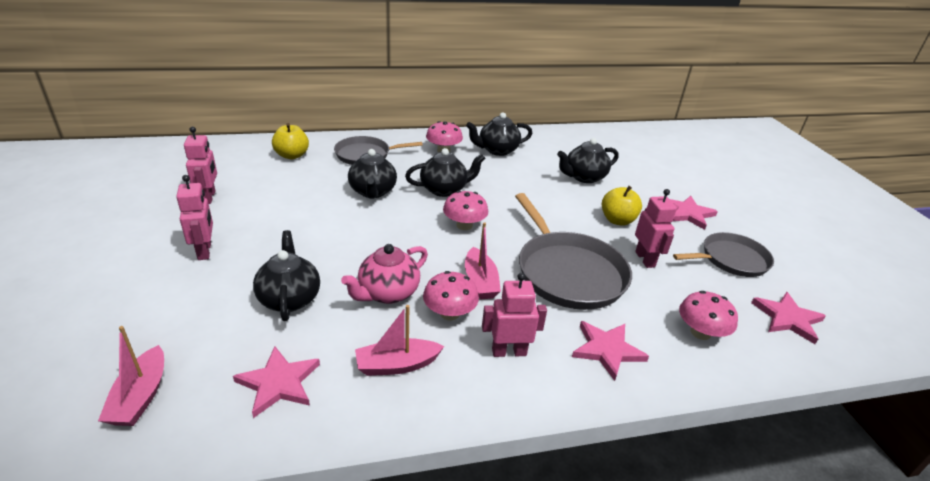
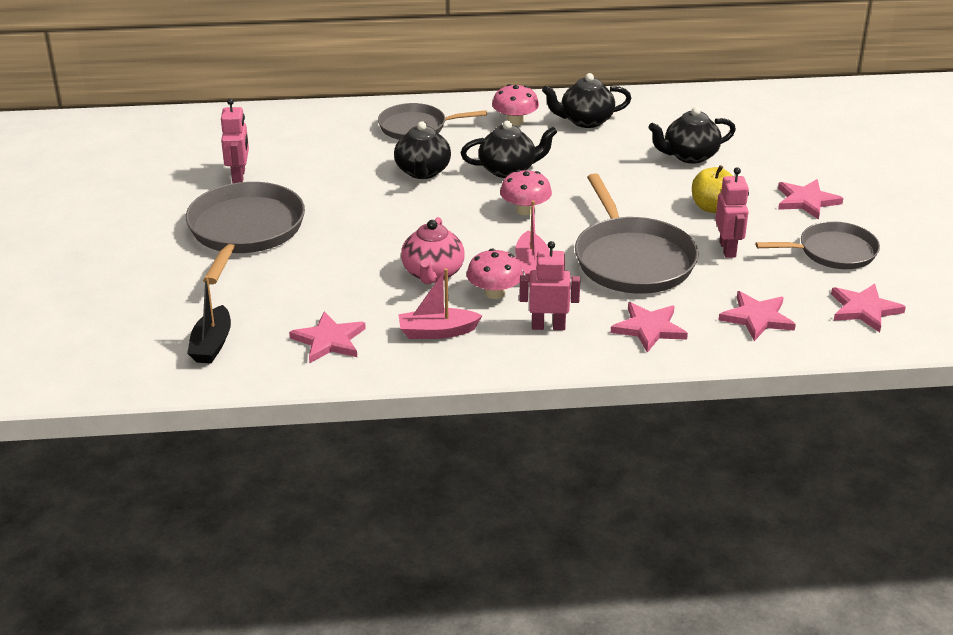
camera: 10 degrees right, 0 degrees up
pink boat [98,326,164,426] -> black boat [187,276,231,364]
pink robot [176,175,213,260] -> grey pan [186,182,305,284]
black teapot [253,230,320,321] -> none
yellow apple [272,123,309,159] -> none
pink teapot [341,244,428,304] -> pink teapot turned 45 degrees counterclockwise [401,217,465,284]
pink mushroom [679,291,738,340] -> pink star [719,291,796,341]

